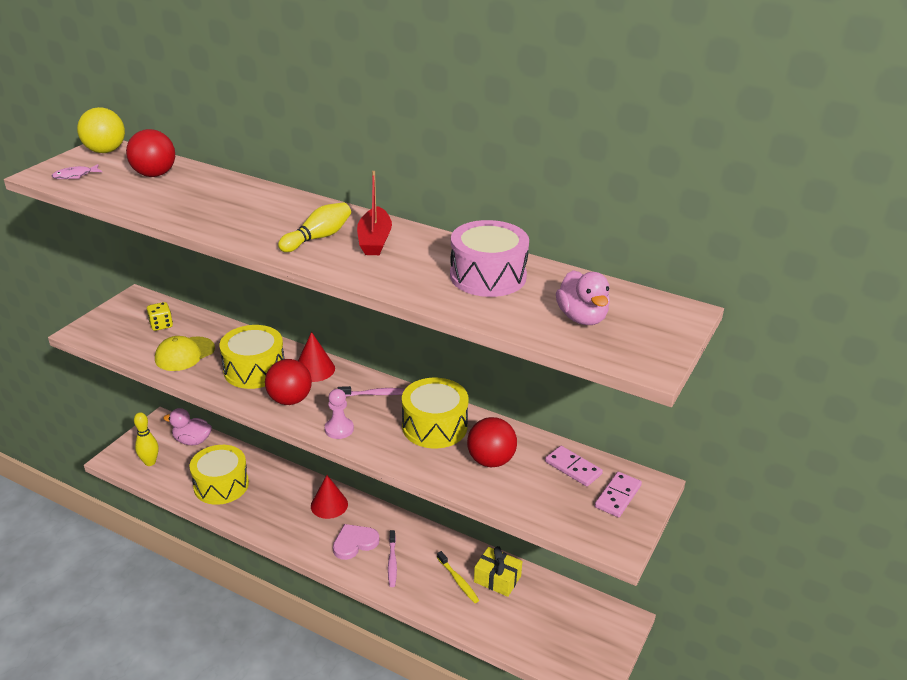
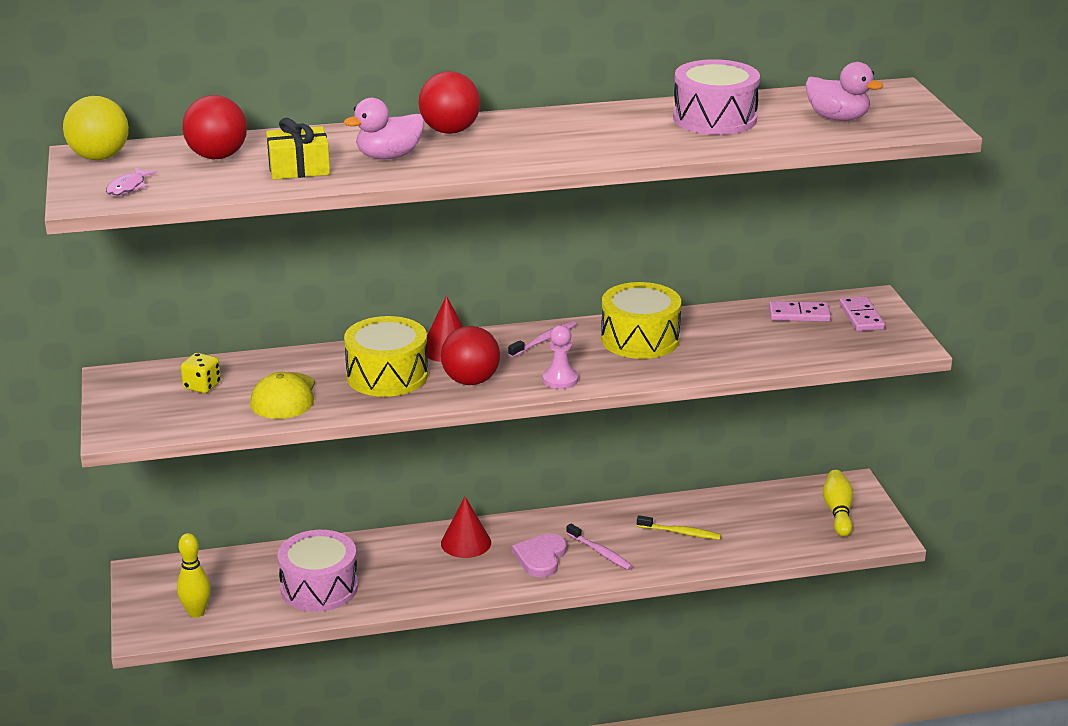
camera: 40 degrees left, 5 degrees down
pink duck [163,408,212,445] -> pink duck moved to [344,98,424,160]
yellow drum [190,445,249,505] -> pink drum [277,530,358,612]
yellow bowling pin [278,202,351,252] -> yellow bowling pin moved to [823,470,854,537]
red boat [357,171,392,255] -> none
red ball [467,417,517,468] -> red ball moved to [418,71,480,134]
yellow gift [474,546,522,597] -> yellow gift moved to [266,118,330,180]

